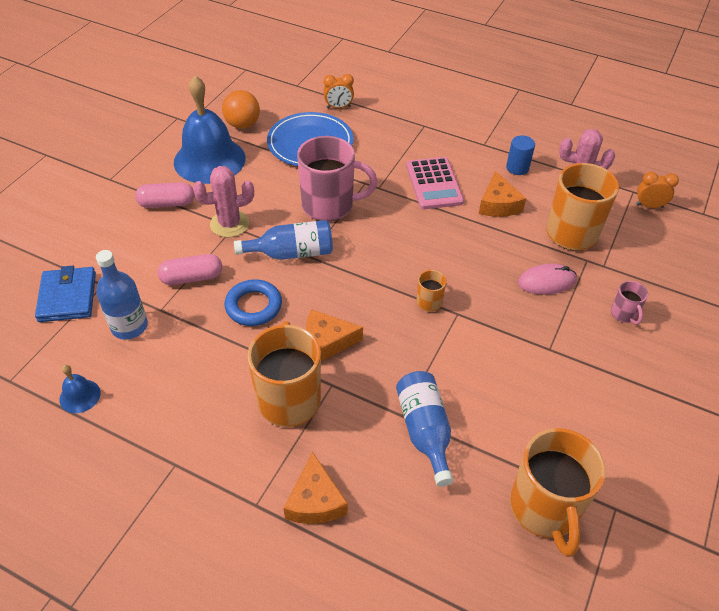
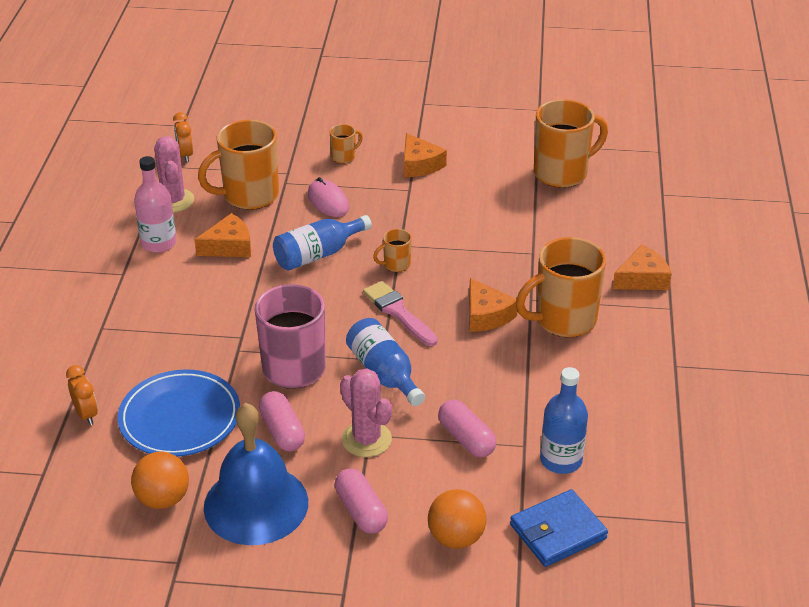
camera: 110 degrees left, 10 degrees down
blue bell [60,365,100,413] -> none
blue ring [225,279,282,326] -> none
blue bottle [396,371,453,487] -> blue bottle moved to [273,215,372,271]
pink calculator [406,157,464,209] -> none
blue cylinder [506,135,535,175] -> pink bottle [134,156,177,253]
pink mug [611,281,648,325] -> orange mug [330,124,363,164]
none -> pink capsule [259,391,305,452]
none -> pink brush [363,281,438,346]
none -> orange cheese [404,133,447,177]
none -> orange ball [428,489,486,549]

